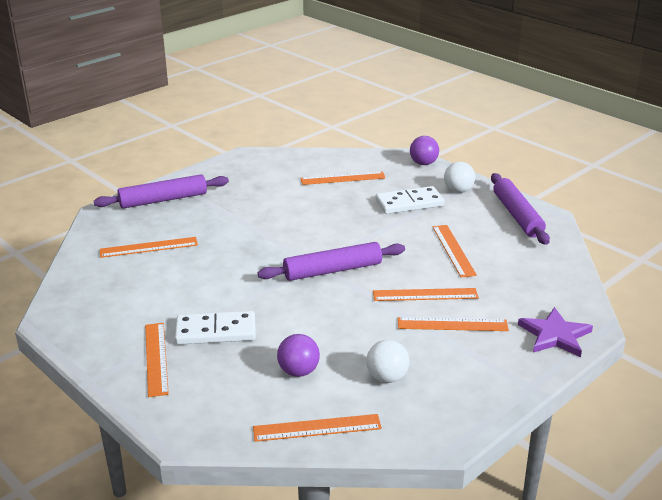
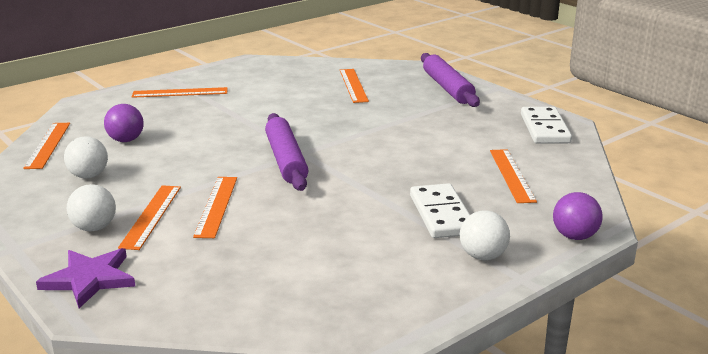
camera: 95 degrees right, 5 degrees down
white domino [175,311,256,345] -> white domino moved to [521,107,572,143]
orange ruler [433,225,477,278] -> none
purple rolling pin [491,173,550,245] -> none
none -> white ball [67,184,116,231]

